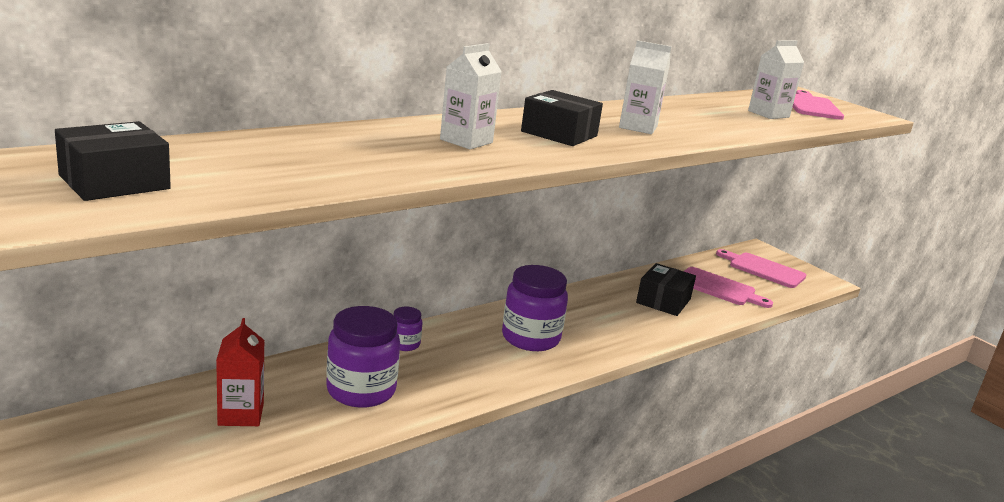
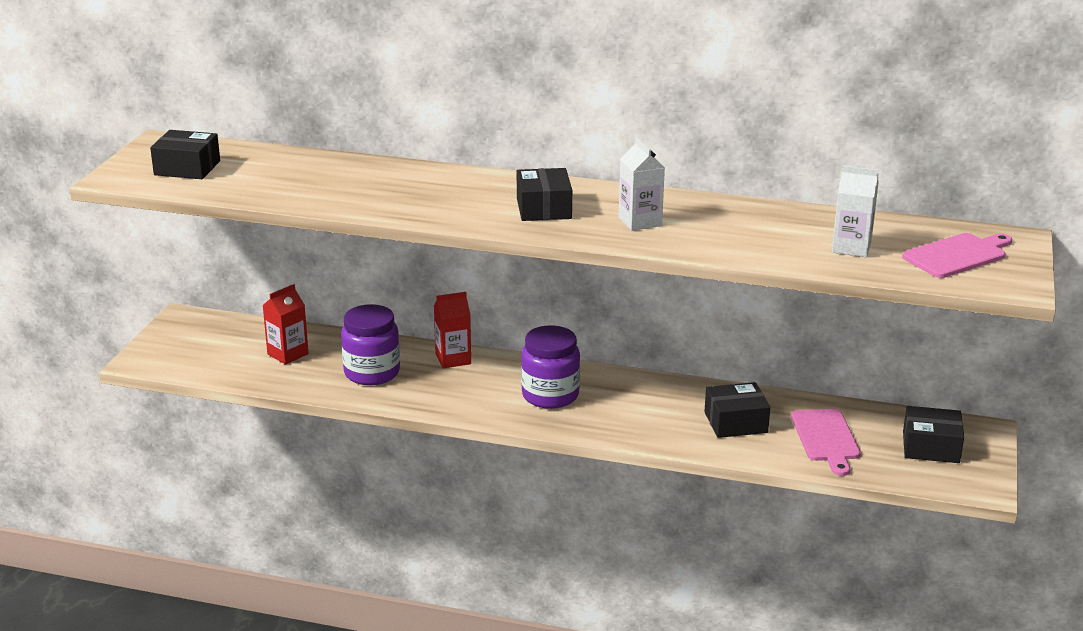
camera: 55 degrees right, 5 degrees up
purple jar [394,307,422,351] -> red carton [434,292,471,368]
white carton [440,43,502,149] -> none
pink cutting board [716,249,806,288] -> black box [903,406,964,463]

